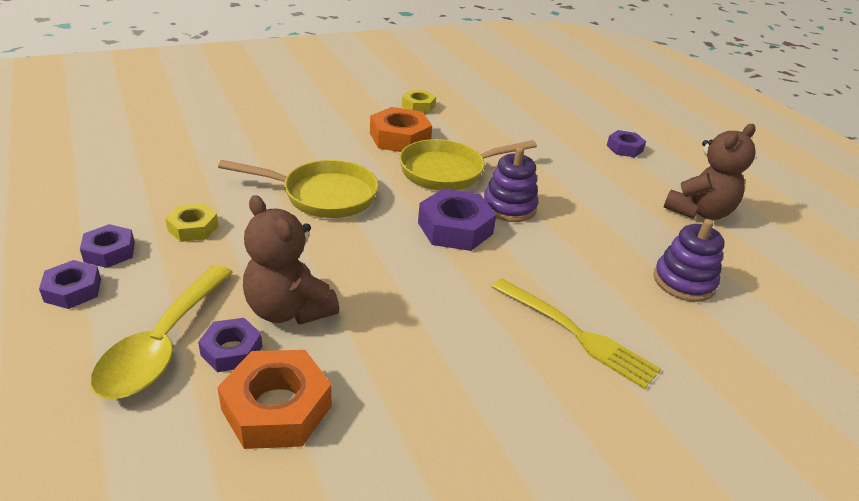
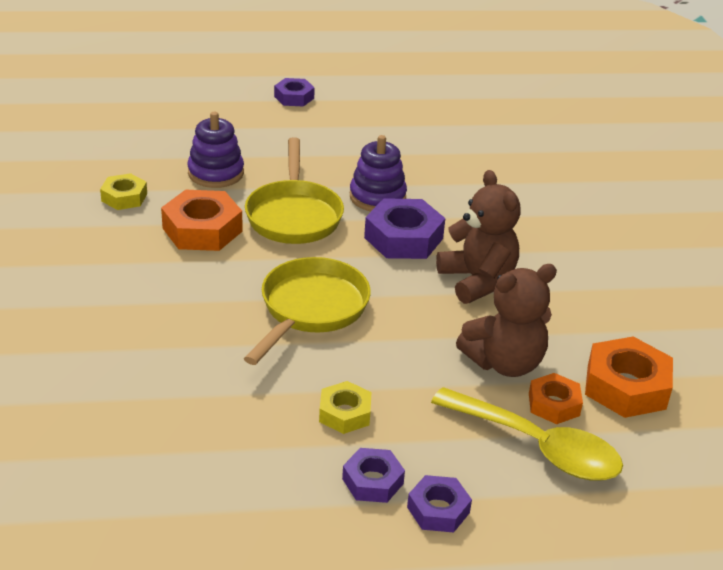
camera: 70 degrees left, 0 degrees up
purple nut [198,318,263,372] -> orange nut [529,373,583,424]
yellow fork [492,278,661,389] -> none
purple stacking toy [653,219,725,302] -> purple stacking toy moved to [187,112,244,188]
brown teddy bear [664,124,756,220] -> brown teddy bear moved to [436,170,521,304]

